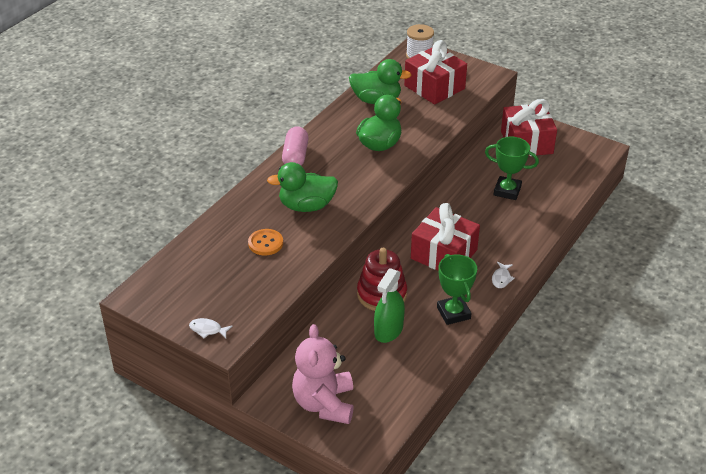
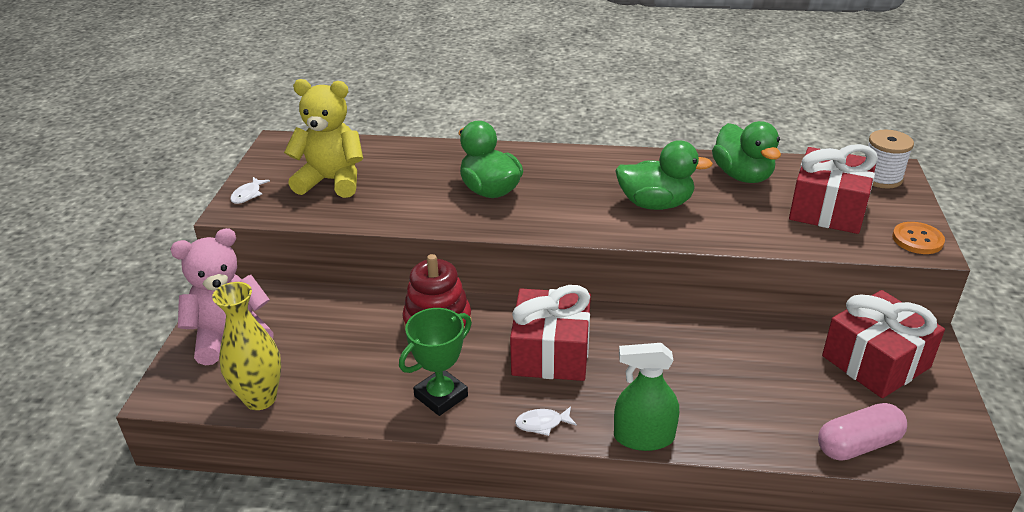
camera: 65 degrees right, 5 degrees down
white fish [189,318,233,338] -> white fish turned 150 degrees counterclockwise [230,177,270,204]
orange button [248,229,283,255] -> orange button moved to [892,222,945,254]
pink capsule [282,126,309,166] -> pink capsule moved to [818,403,907,461]
green spray bottle [374,268,405,343] -> green spray bottle moved to [614,343,679,451]
green trophy [485,137,539,200] -> none
none -> yellow vase [212,282,281,410]
none -> yellow teddy bear [284,79,363,198]

